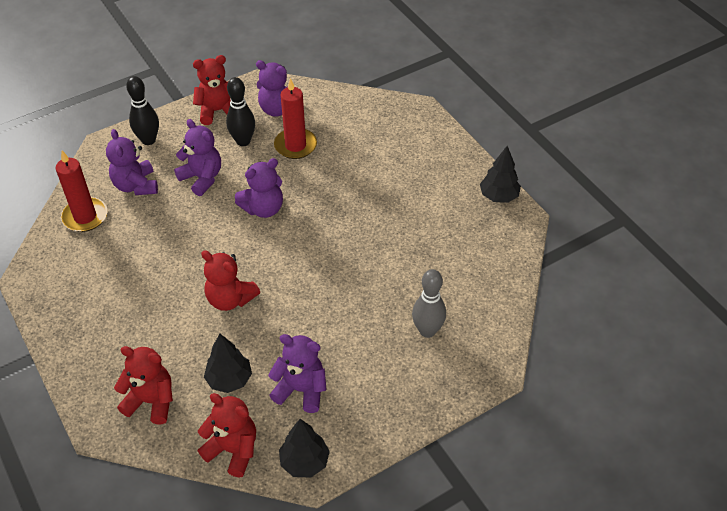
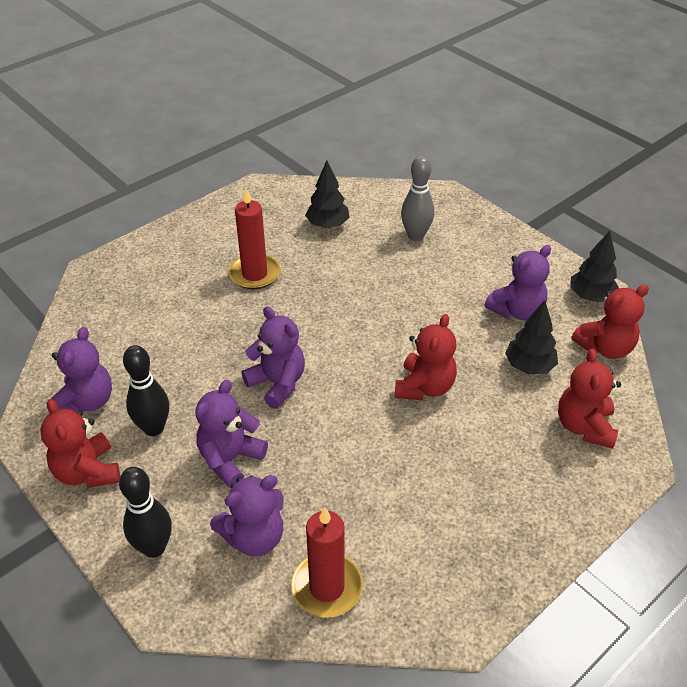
camera: 100 degrees left, 5 degrees down
red teddy bear [198,393,256,477] -> red teddy bear turned 135 degrees counterclockwise [572,284,649,359]
purple teddy bear [268,334,327,413] -> purple teddy bear turned 135 degrees counterclockwise [485,245,551,320]
red candle [274,78,317,159] -> red candle moved to [229,188,280,289]
black tree [480,146,521,203] -> black tree moved to [305,160,350,229]

